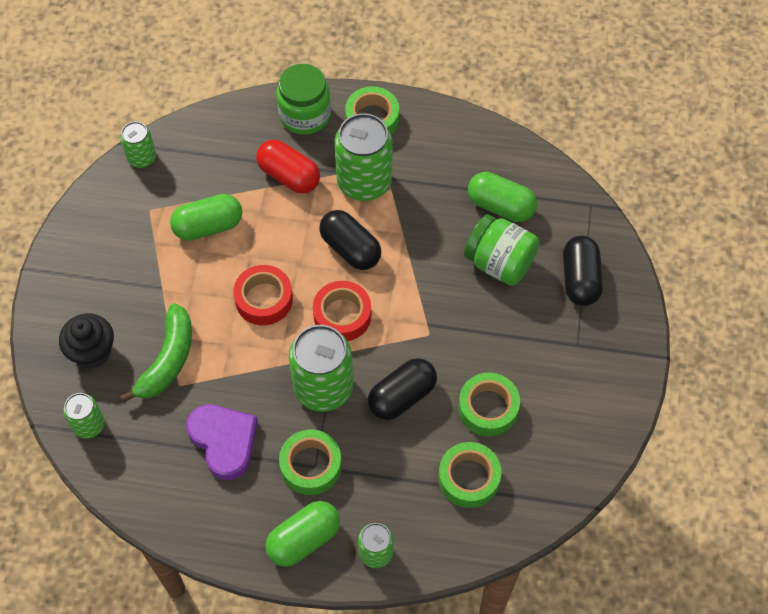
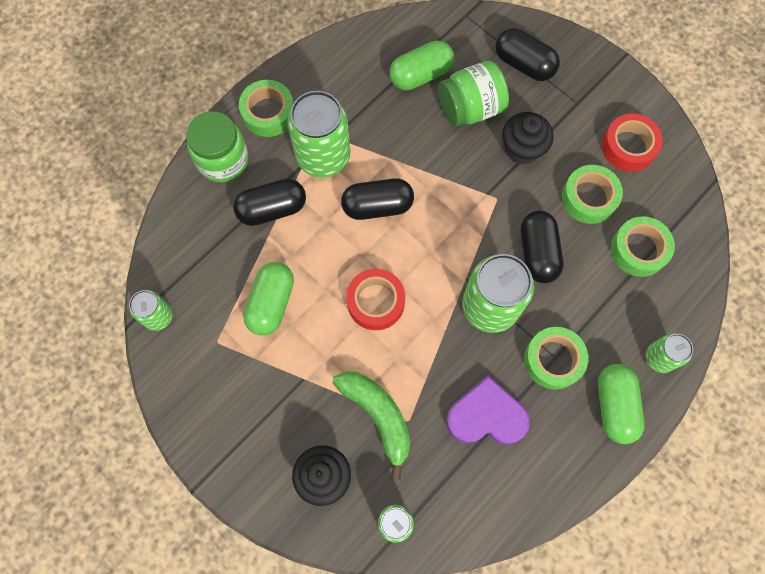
camera: 55 degrees left, 10 degrees up
red capsule [256,140,320,194] -> black capsule [233,179,306,226]
red tape [313,281,371,341] -> red tape moved to [602,113,663,172]
none -> black cupcake [502,112,553,165]

